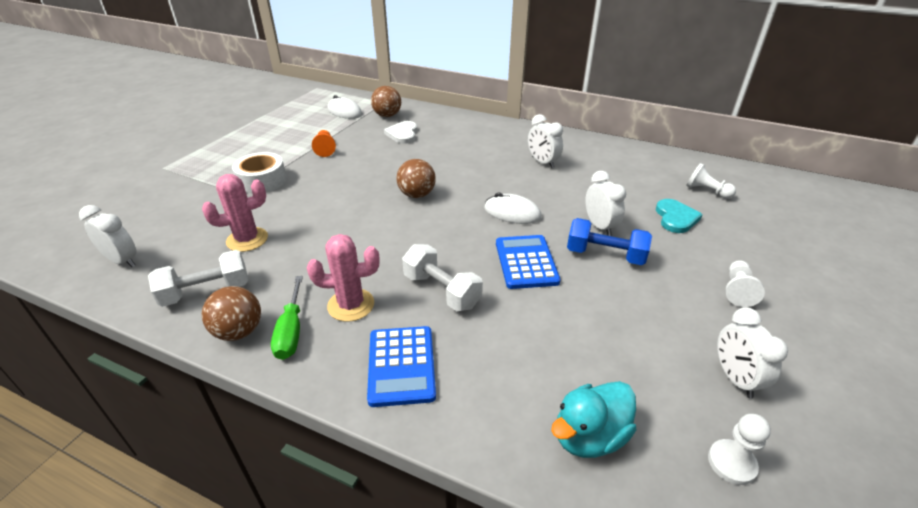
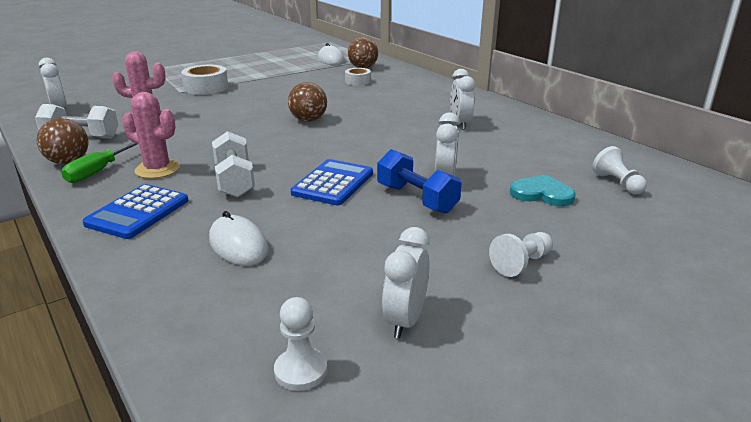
camera: 30 degrees right, 10 degrees down
orange pawn [312,130,336,157] -> none
white heart [384,121,417,144] -> white tape [345,68,371,86]
white mouse [484,193,542,224] -> white mouse moved to [209,211,268,266]
turquoise duck [551,381,636,458] -> none
turquoise heart [656,199,703,233] -> turquoise heart turned 105 degrees counterclockwise [510,174,576,206]

